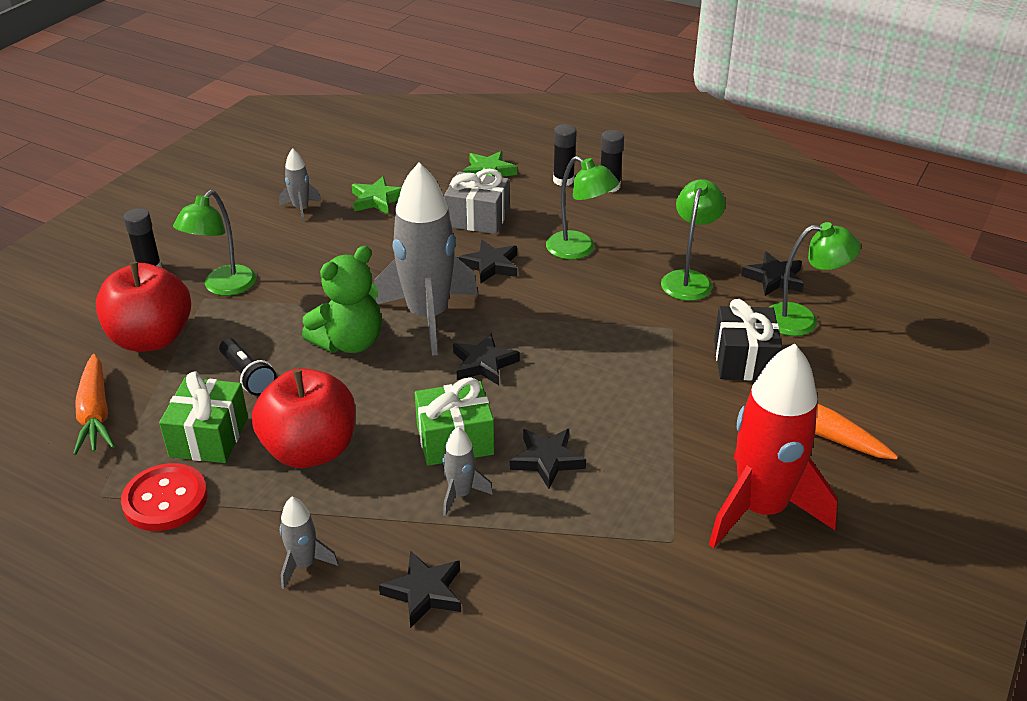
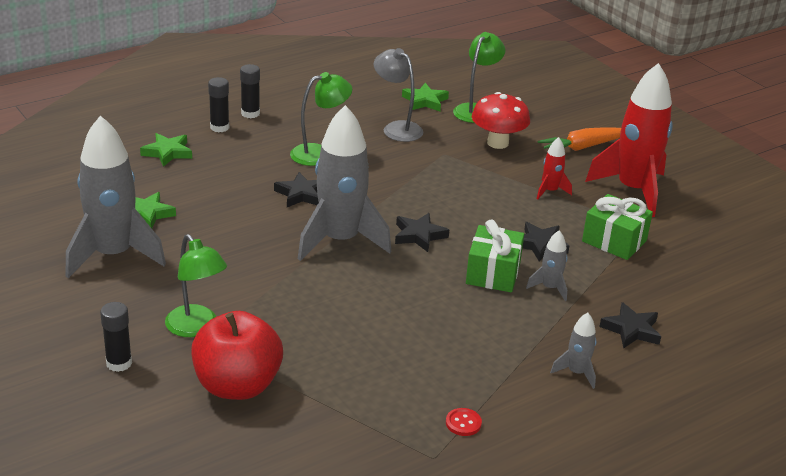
camera: 65 degrees left, 5 degrees down
orange carrot [73,354,115,455] -> none
red button [121,463,208,531] -> red button [446,408,482,436], size x0.50
green gift [159,371,248,463] -> green gift moved to [582,194,653,260]
black flashlight [219,338,277,396] -> none
red apple [252,368,355,468] -> none
grey rocket [279,148,321,221] -> grey rocket [65,116,166,278], size x2.27
green teddy bear [302,246,382,353] -> none
grey gift [444,169,509,234] -> none
green lamp [661,179,726,301] -> grey lamp [374,48,423,142]
black gift [714,299,782,380] -> red mushroom [472,92,530,149]
black star [741,251,804,296] -> green star [402,83,449,111]
none -> red rocket [537,137,572,199]

